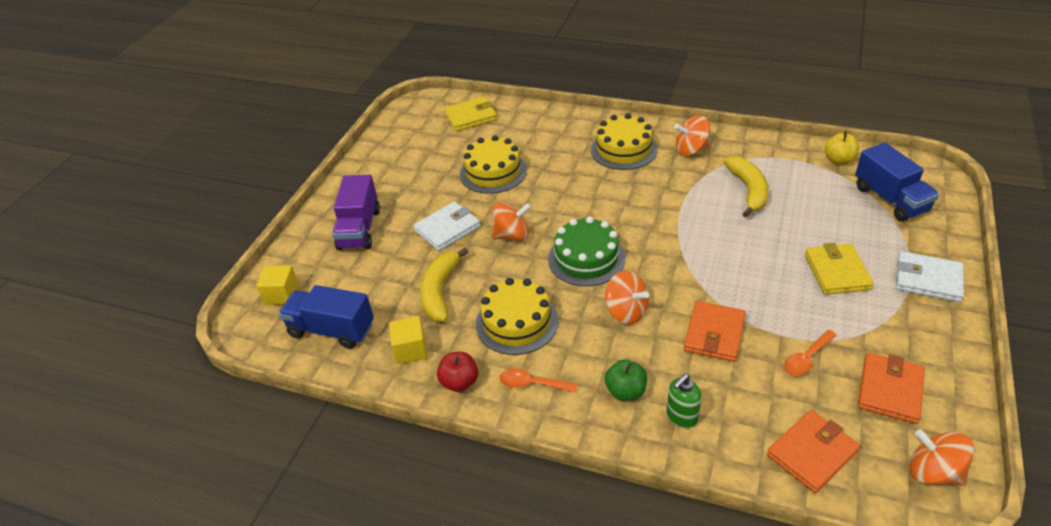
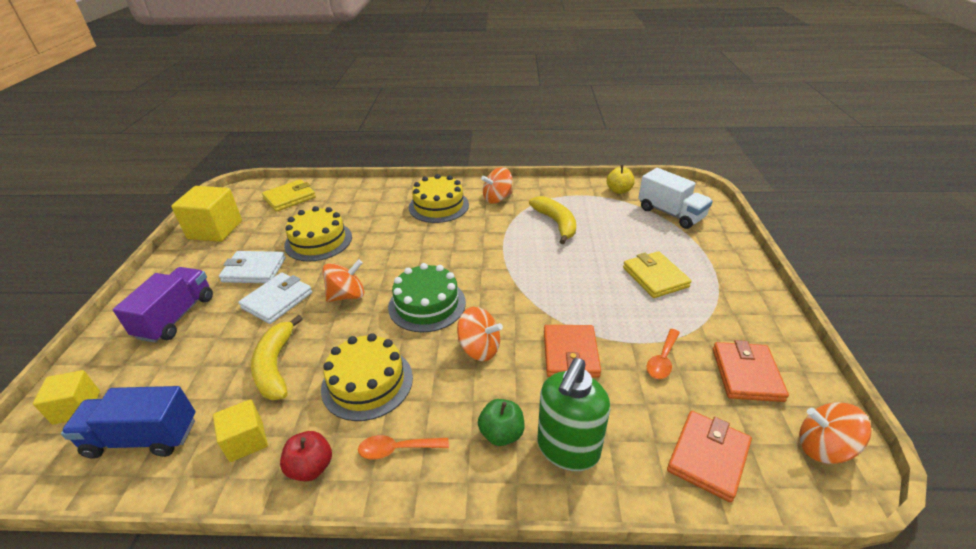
camera: 20 degrees left, 5 degrees down
purple truck [332,175,380,250] -> purple truck turned 150 degrees counterclockwise [113,267,213,343]
green soap dispenser [667,374,702,429] -> green soap dispenser [537,358,610,471], size x1.76
blue truck [855,142,939,222] -> white truck [638,168,713,229]
white wallet [896,251,964,302] -> white wallet moved to [219,251,286,283]
none -> yellow cube [171,186,242,242]

